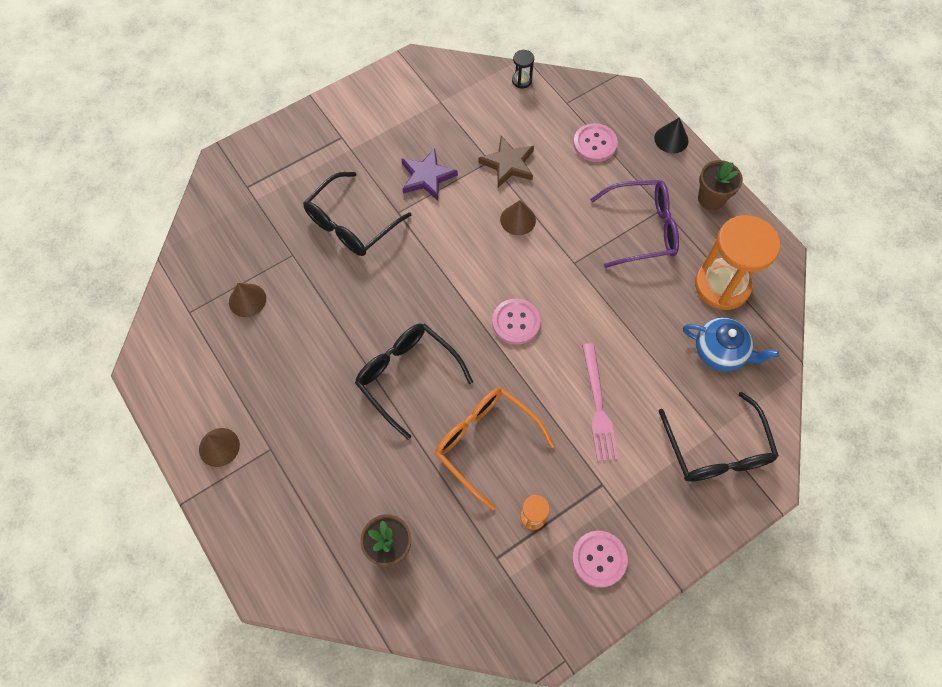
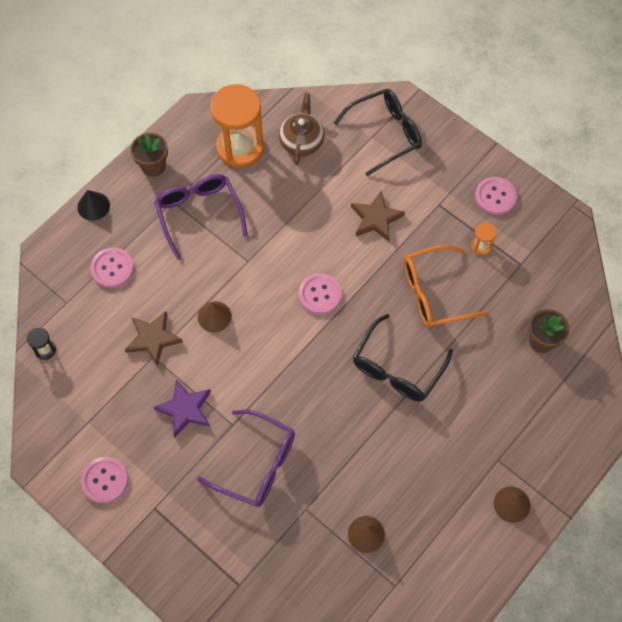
camera: 105 degrees left, 0 degrees up
black glasses [303,172,411,256] -> purple glasses [197,410,295,507]
orange glasses [435,388,555,510] -> orange glasses turned 45 degrees clockwise [404,245,489,328]
pink fork [582,343,618,461] -> brown star [351,191,405,241]
blue teapot [683,318,779,371] -> brown teapot [279,93,324,165]
none -> pink button [81,457,128,503]

